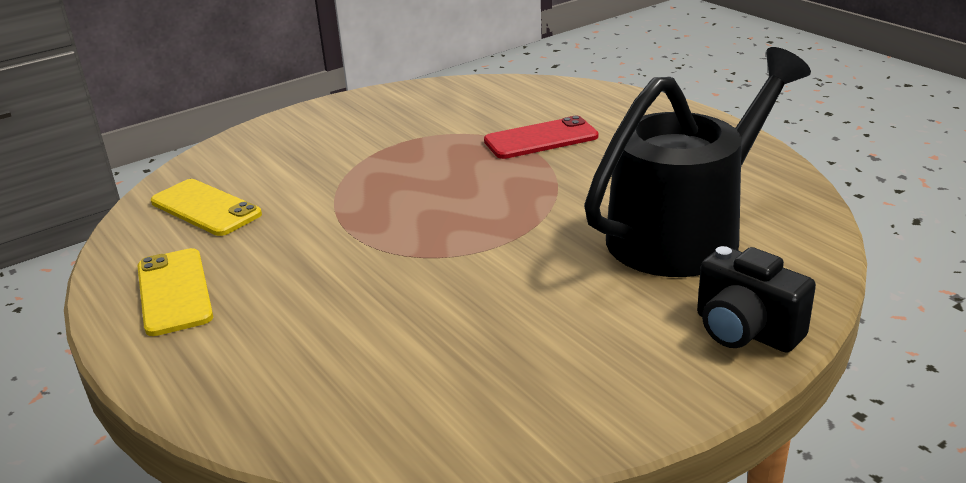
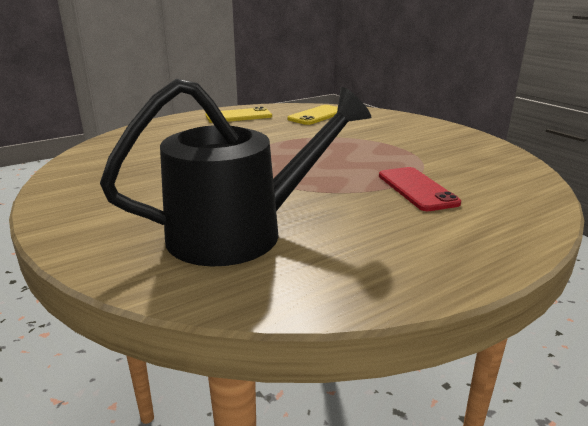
camera: 90 degrees right, 5 degrees down
black watering can [584,47,811,277] -> black watering can turned 75 degrees counterclockwise [100,78,371,266]
black camera [697,246,816,353] -> none

